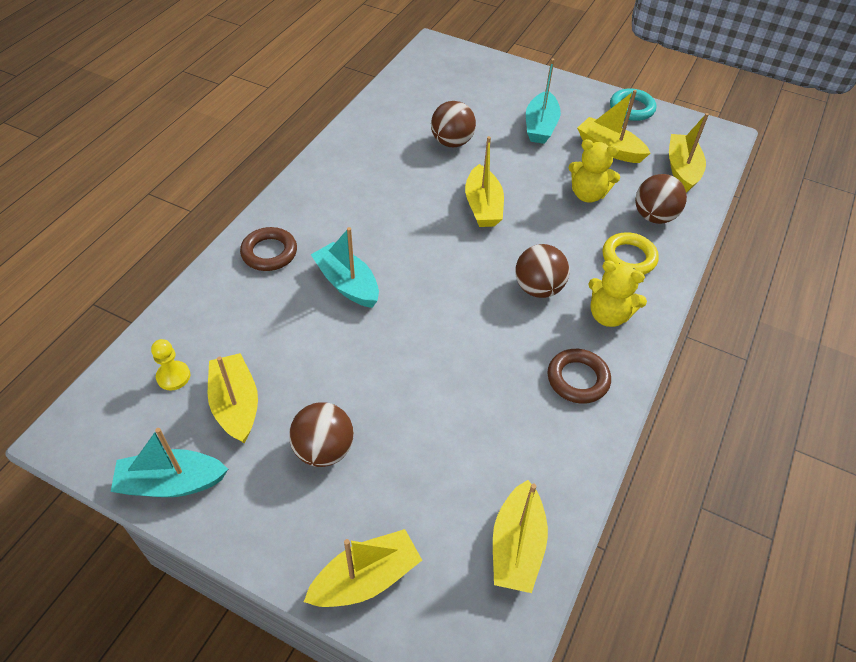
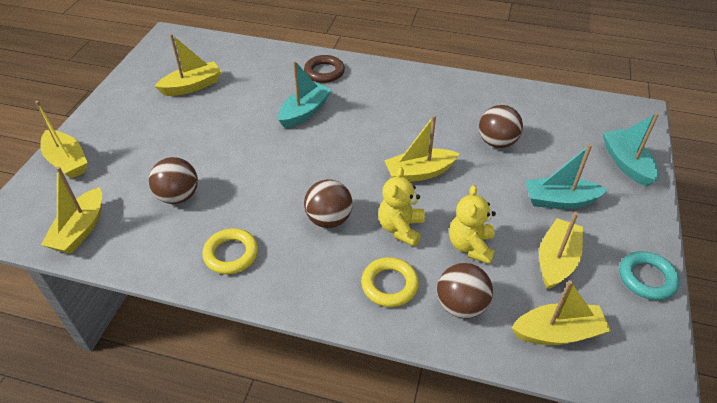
camera: 80 degrees right, 5 degrees down
turquoise boat [111,428,228,497] -> turquoise boat moved to [603,113,659,186]
yellow pawn [151,339,190,391] -> none
brown ball [289,402,354,467] -> brown ball moved to [149,157,198,204]
yellow boat [493,480,548,593] -> yellow boat turned 75 degrees counterclockwise [41,167,102,254]
brown ring [548,349,611,404] -> yellow ring [203,228,258,274]
yellow teddy bear [588,261,647,327] -> yellow teddy bear moved to [378,167,425,247]

